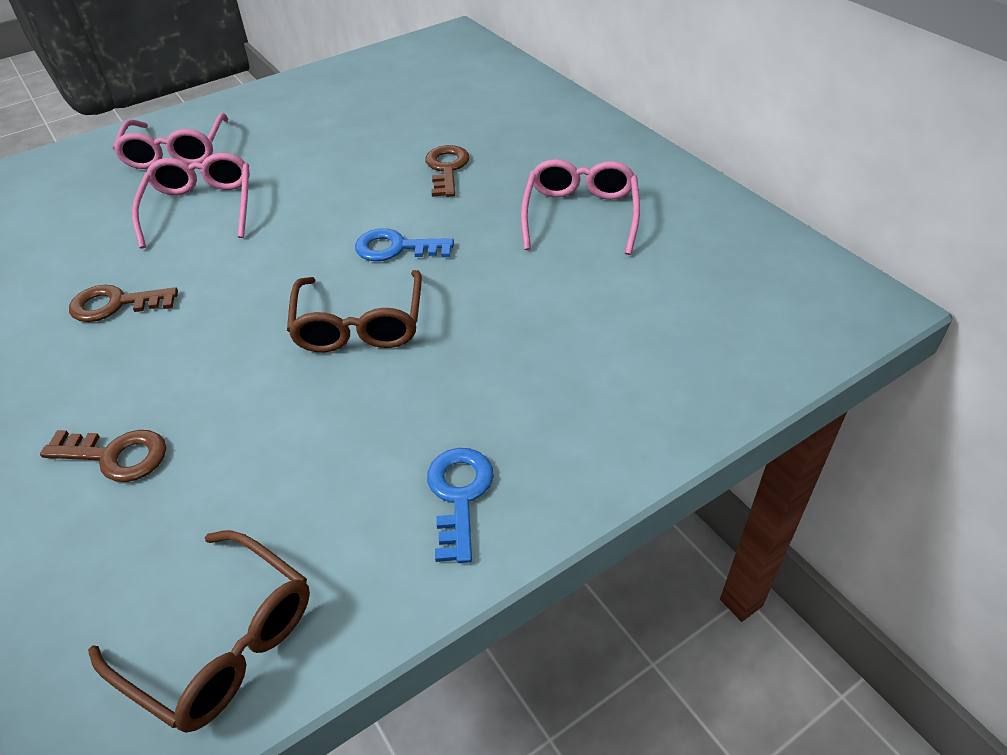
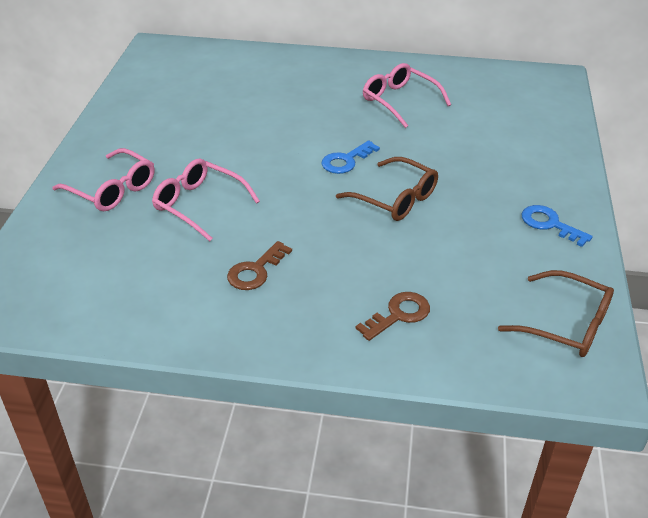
camera: 50 degrees left, 5 degrees down
brown glasses [88,530,310,733] -> brown glasses turned 45 degrees clockwise [498,270,614,357]
brown key [425,145,469,197] -> none

